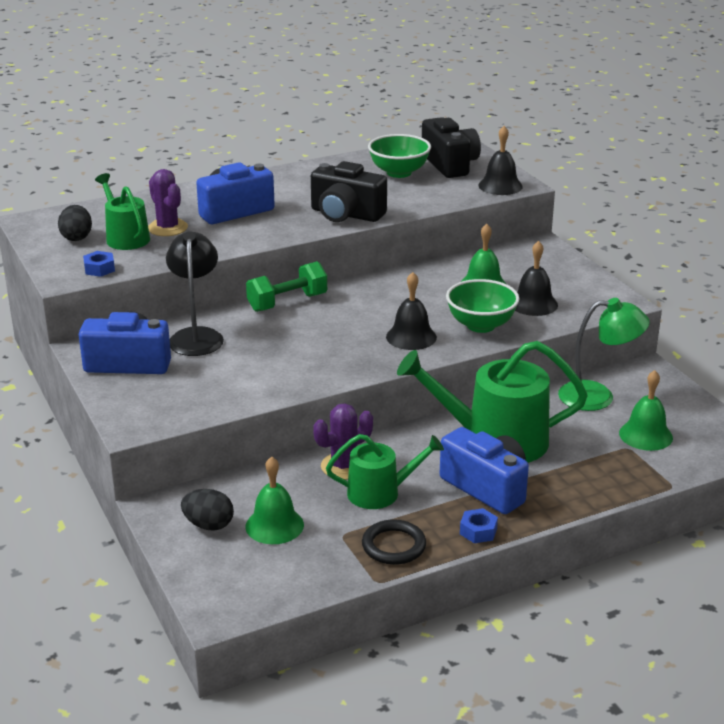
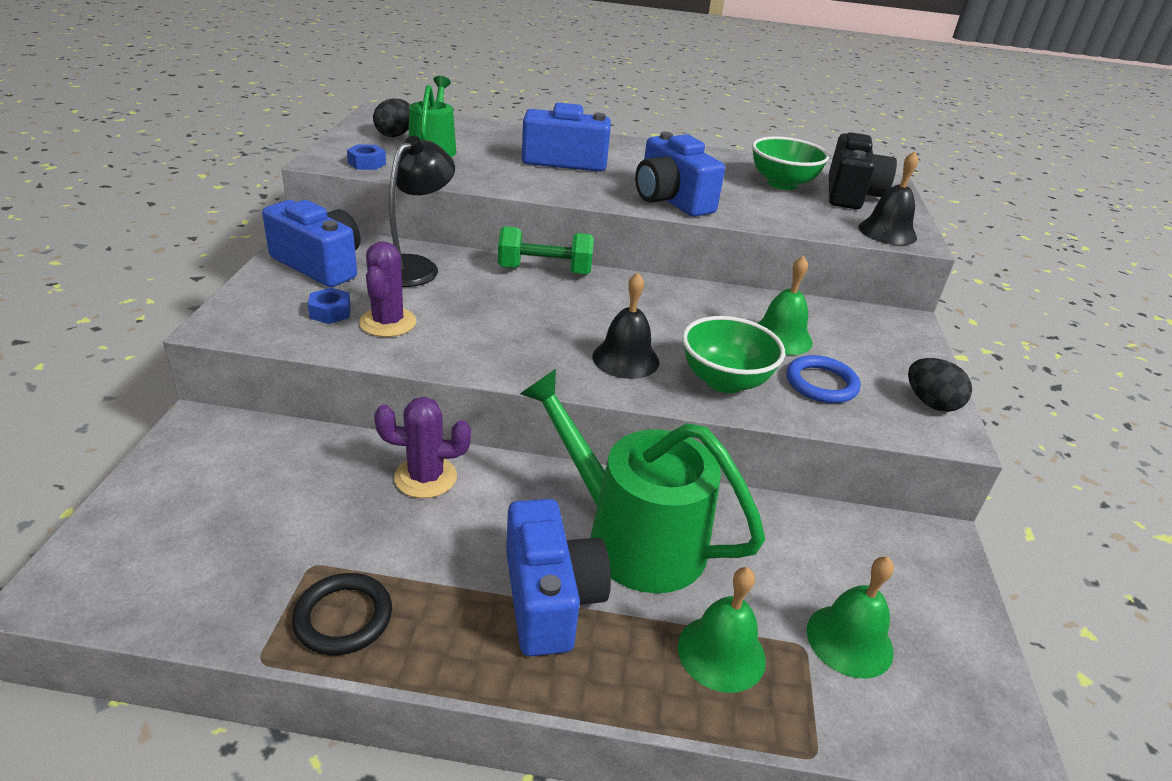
camera: 30 degrees right, 5 degrees up
purple cactus [148,169,188,236] -> purple cactus moved to [359,241,417,337]
black egg [181,489,234,531] -> black egg moved to [908,358,972,412]
green bell [246,456,304,544] -> green bell moved to [678,567,766,693]
black camera [311,161,387,222] -> blue camera [635,132,725,217]
green watering can [326,434,444,509] -> none
blue nut [460,508,498,543] -> blue nut moved to [308,288,351,324]
black bell [515,241,558,316] -> blue ring [786,355,860,403]
green lamp [558,298,650,411] -> none

